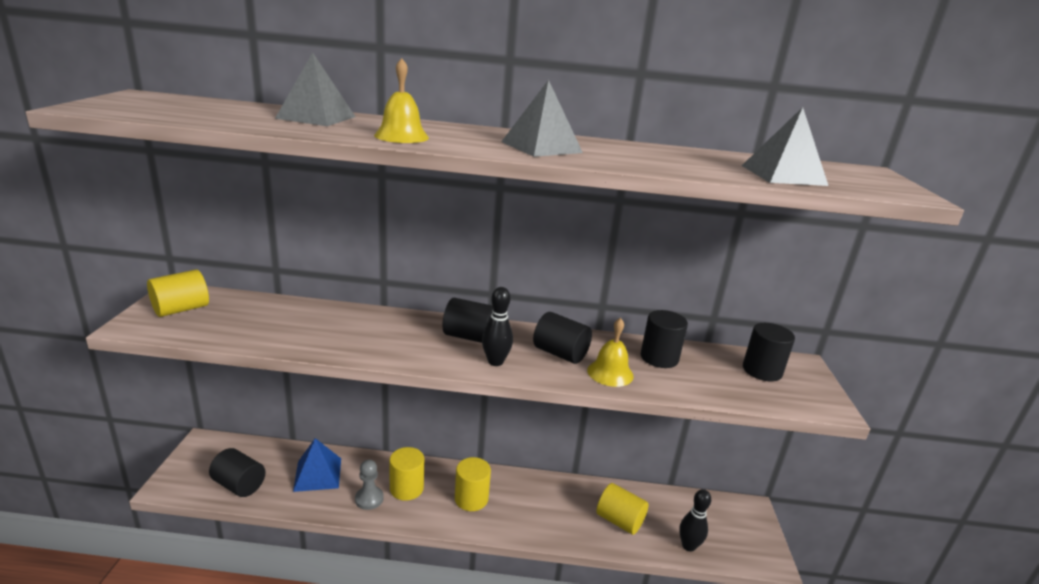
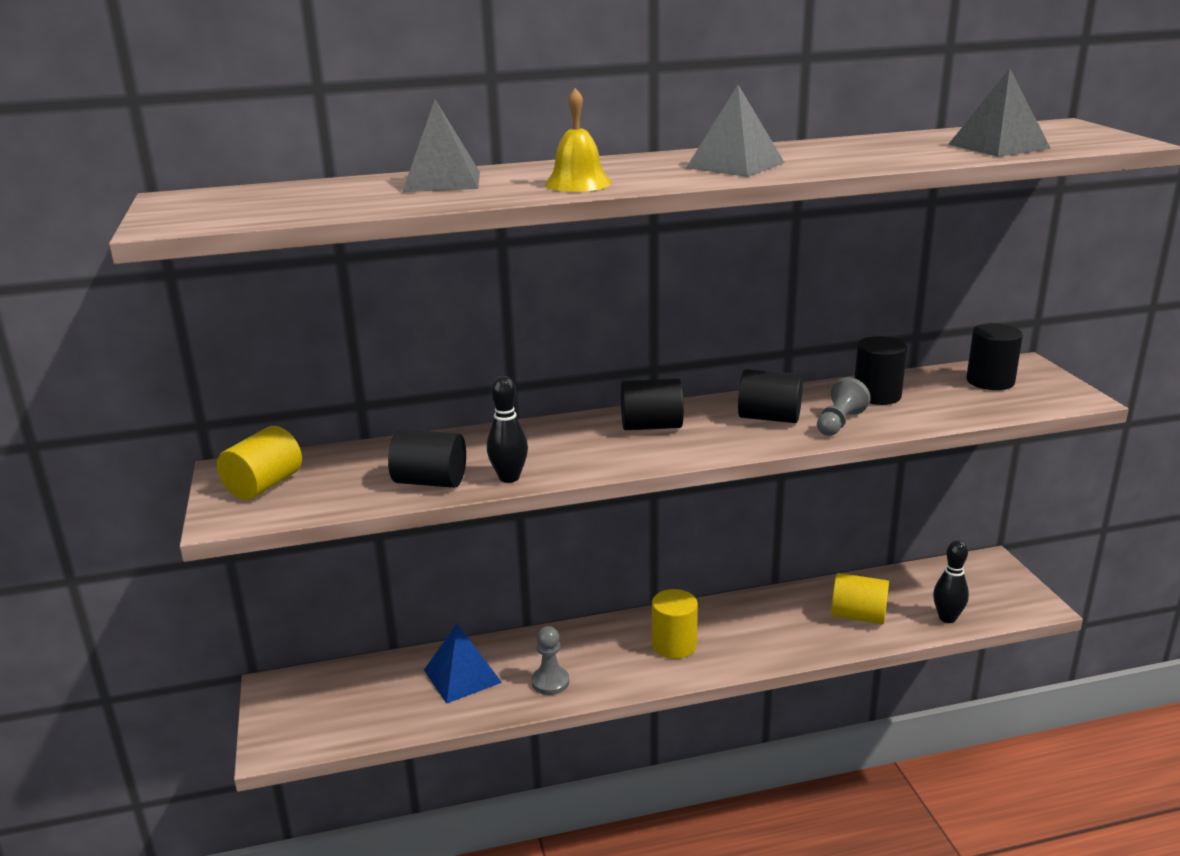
camera: 15 degrees left, 0 degrees up
black cylinder [209,448,266,497] -> black cylinder moved to [388,429,466,488]
yellow cylinder [389,447,424,501] -> none
black bowling pin [482,287,513,366] -> black bowling pin moved to [487,376,528,483]
yellow bell [587,318,634,387] -> grey pawn [817,377,871,436]

